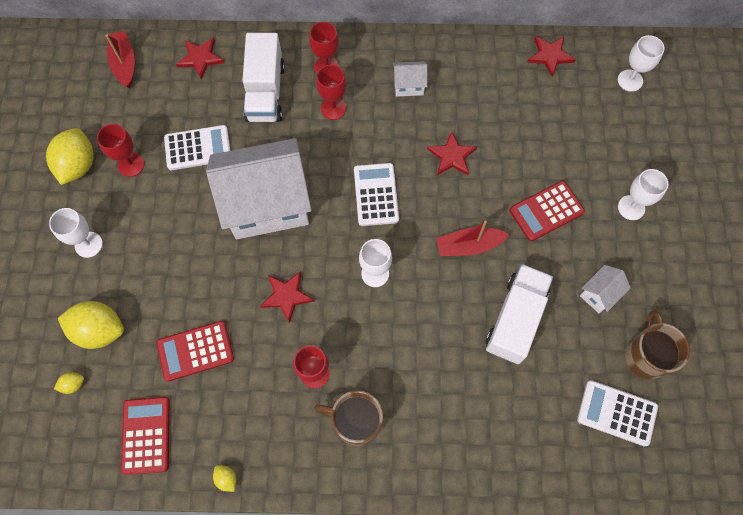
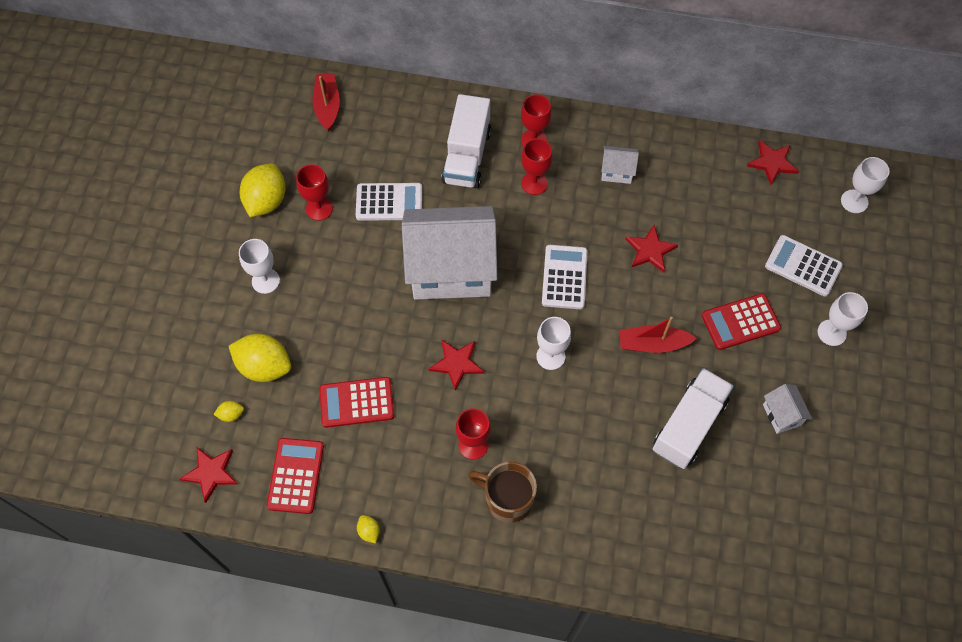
camera: 10 degrees right, 5 degrees down
red star [176,38,224,80] -> red star moved to [180,447,238,503]
white calculator [577,380,658,446] -> white calculator moved to [765,235,843,296]
white house [580,265,631,313] -> white house turned 75 degrees counterclockwise [763,384,812,434]
brown mug [625,310,690,379] -> none

